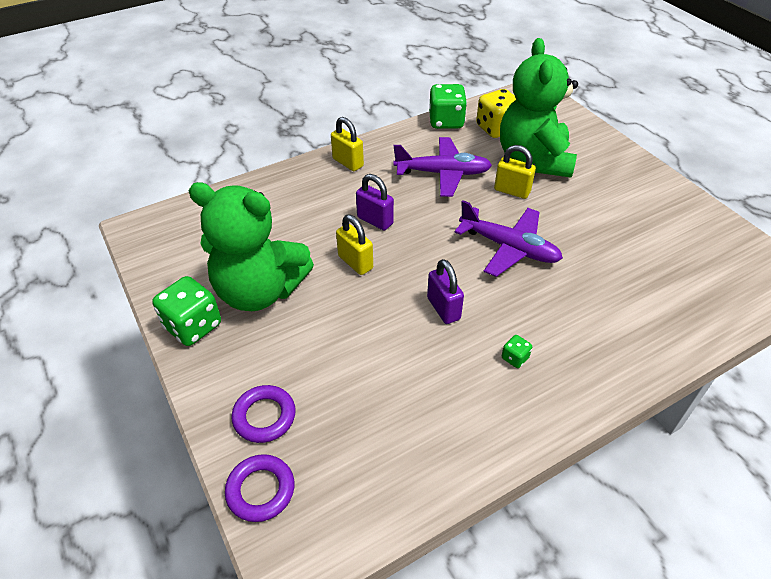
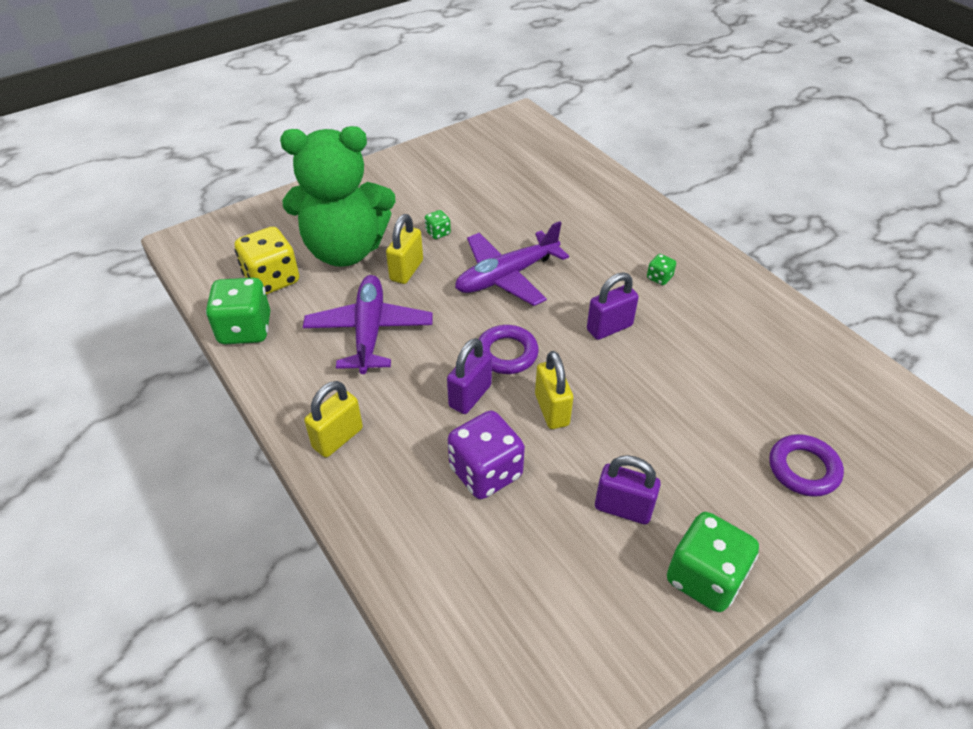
camera: 95 degrees left, 0 degrees up
green teddy bear [189,182,314,311] -> purple padlock [595,455,661,524]
purple ring [225,454,294,522] -> purple ring moved to [479,325,539,374]
yellow padlock [336,215,373,275] -> yellow padlock turned 60 degrees counterclockwise [535,351,573,429]
purple plane [455,200,563,277] -> purple plane turned 150 degrees counterclockwise [455,221,569,306]
none -> green dice [425,210,451,239]
none -> purple dice [448,411,525,499]

